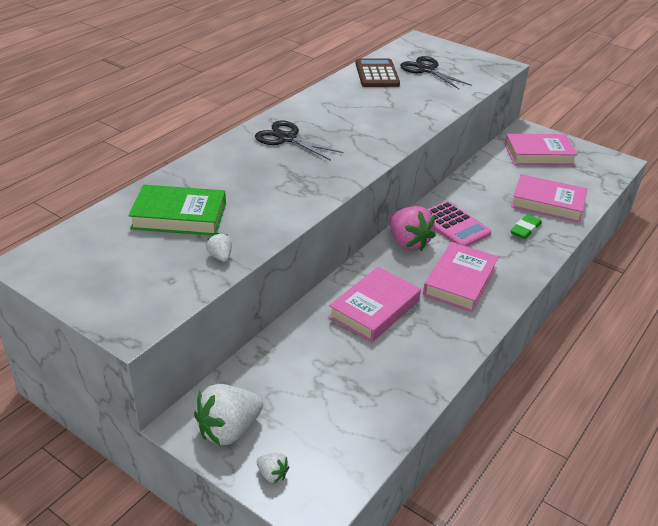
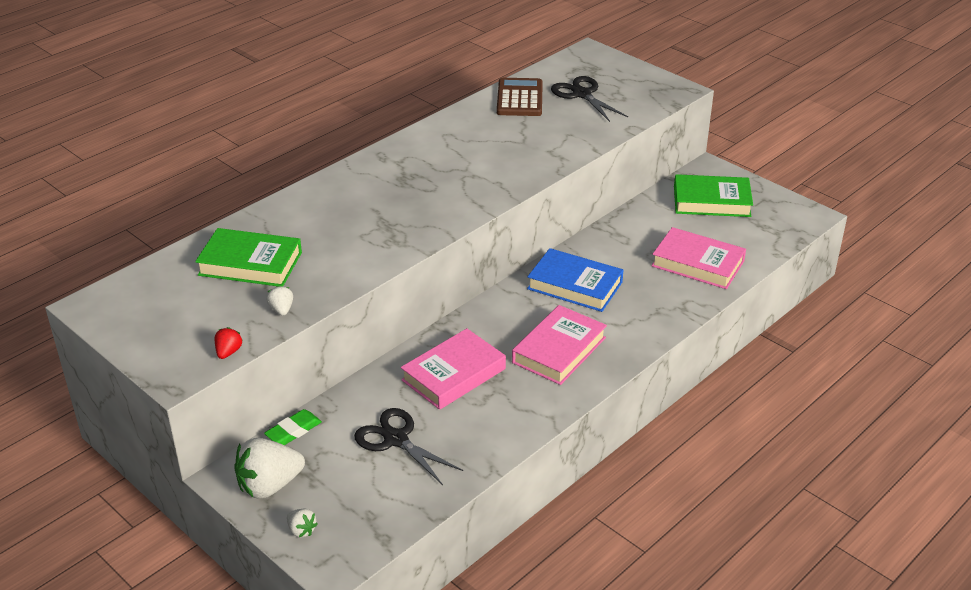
camera: 10 degrees right, 0 degrees up
black scissors [255,121,343,161] -> black scissors moved to [354,408,463,485]
pink strawberry [389,206,436,251] -> none
pink calculator [427,201,492,247] -> blue book [527,248,624,312]
pink book [505,134,578,165] -> green book [674,174,753,217]
green eraser [510,214,542,239] -> green eraser moved to [264,409,322,445]
none -> red strawberry [215,327,243,359]

